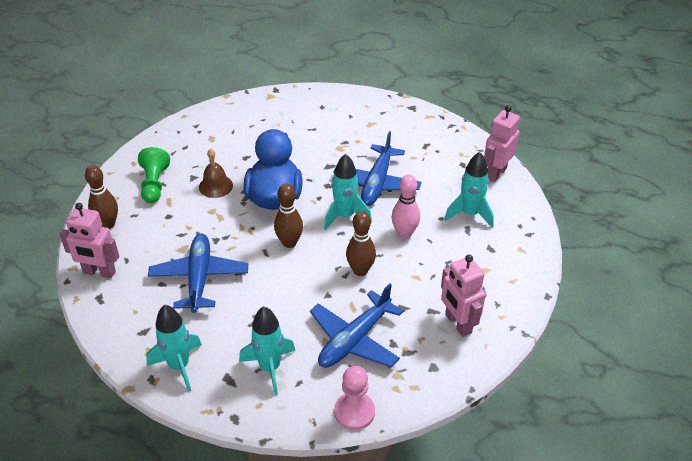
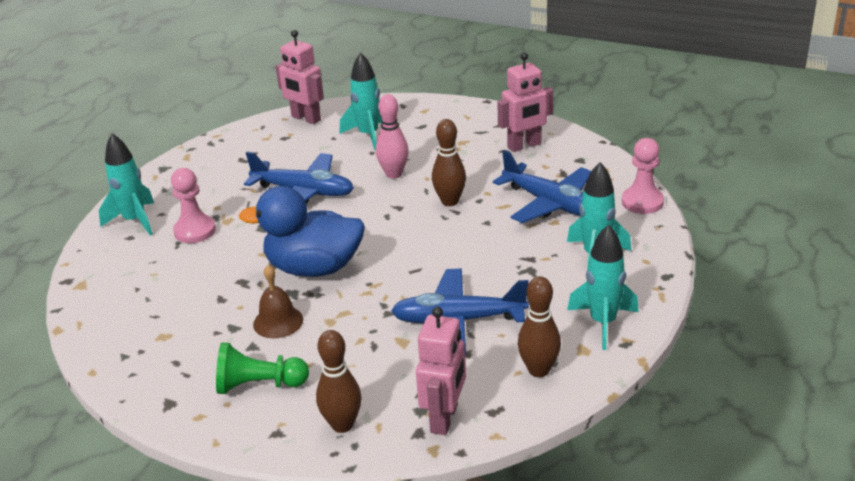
camera: 85 degrees left, 10 degrees down
brown bowling pin [274,184,303,248] -> brown bowling pin moved to [518,276,561,377]
turquoise rocket [324,153,372,230] -> turquoise rocket moved to [99,133,154,235]
none -> pink pawn [171,168,216,243]

